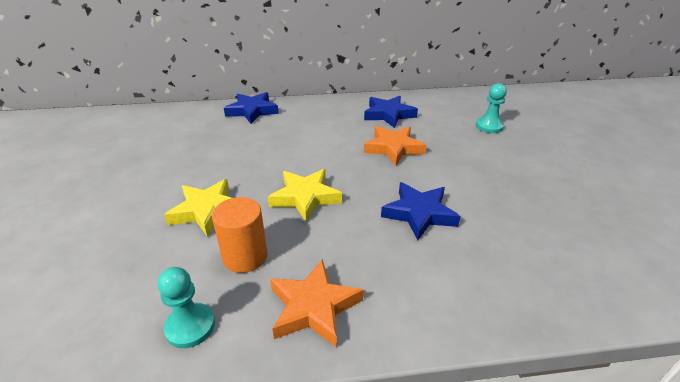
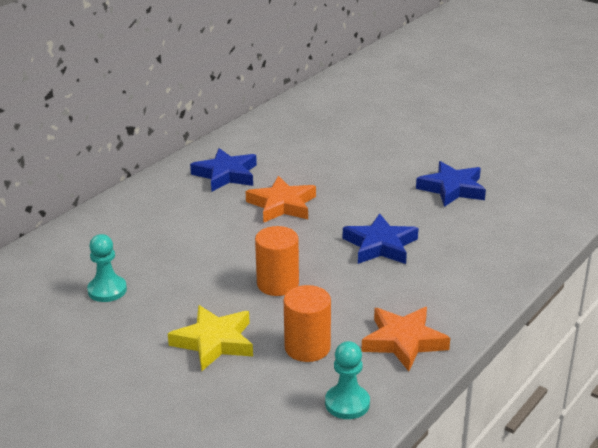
camera: 45 degrees left, 5 degrees down
blue star [224,92,279,124] -> blue star moved to [416,161,486,207]
yellow star [268,169,342,222] -> orange cylinder [255,226,299,296]
turquoise pawn [476,83,507,133] -> turquoise pawn moved to [87,234,127,302]

